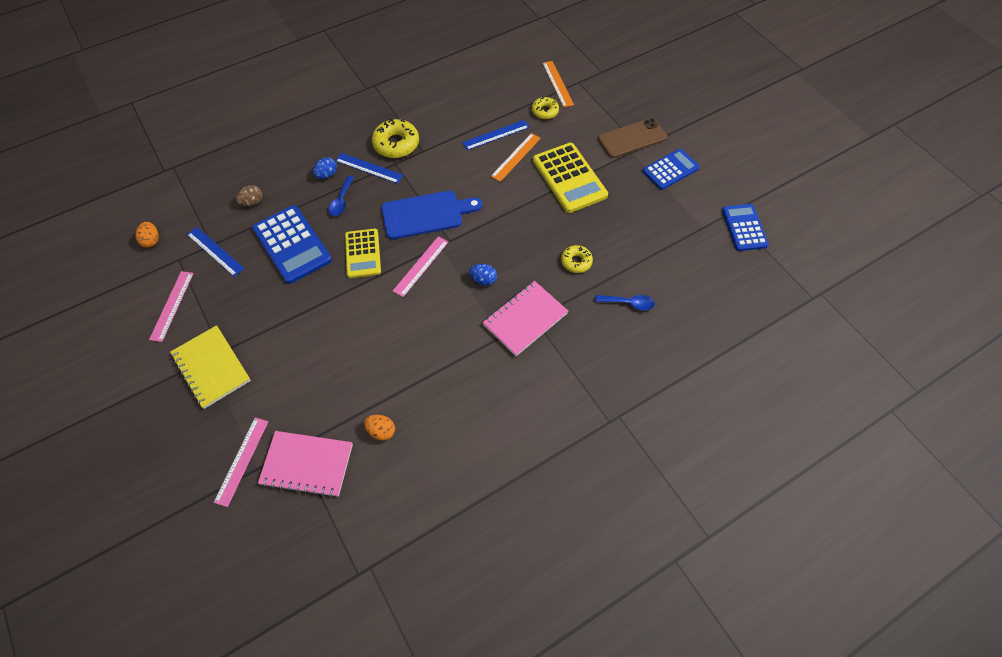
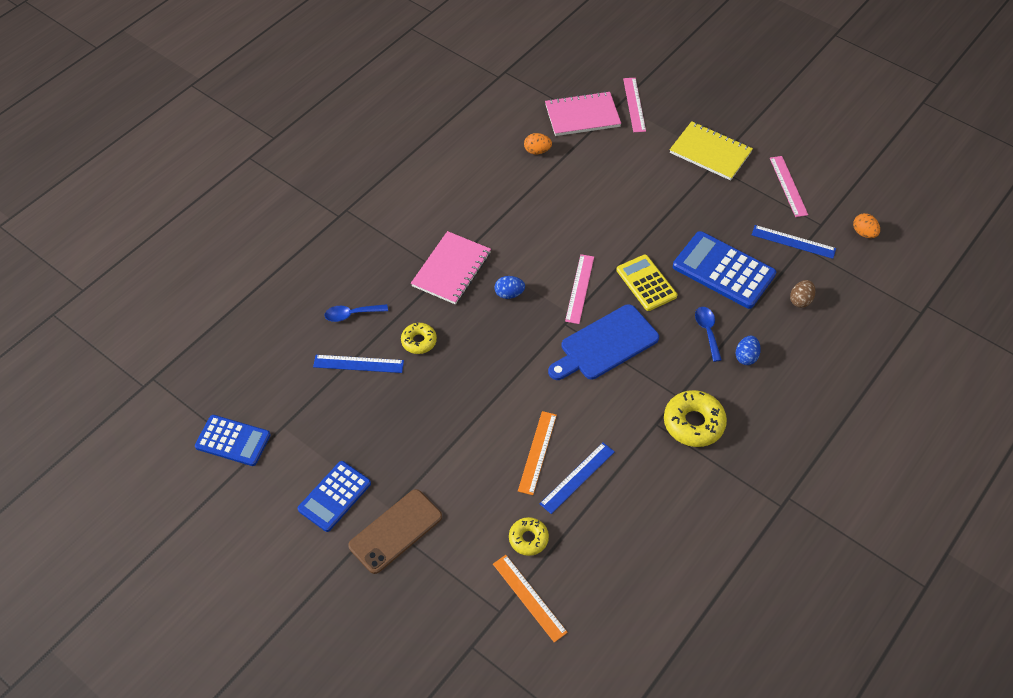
camera: 160 degrees right, 5 degrees down
blue ruler [335,153,403,184] -> blue ruler moved to [313,355,404,373]
yellow calculator [533,143,608,213] -> none
blue calculator [722,204,769,251] -> blue calculator turned 45 degrees counterclockwise [195,415,271,466]

